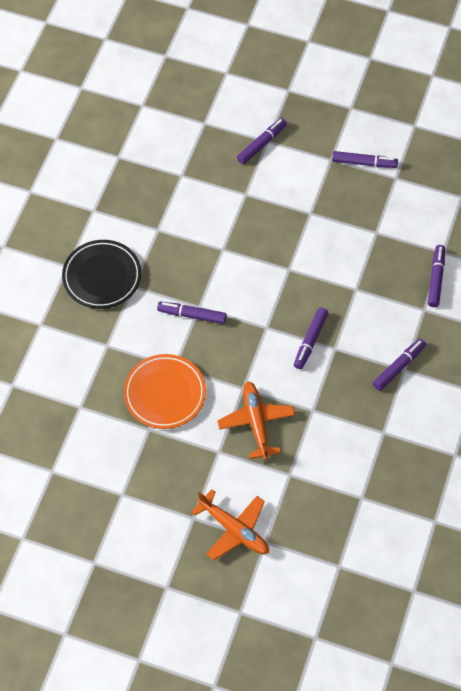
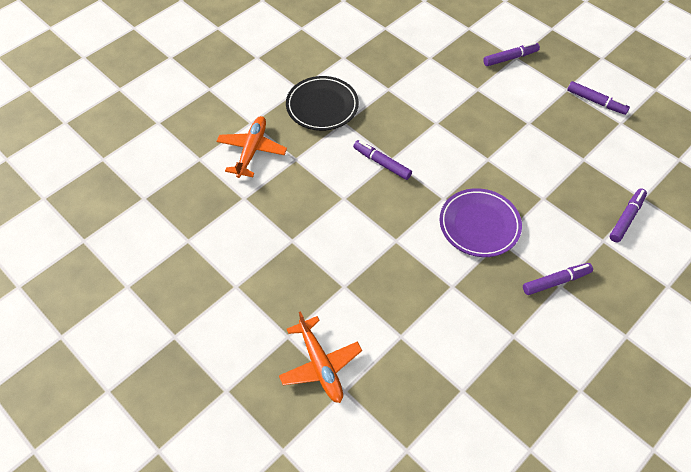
camera: 25 degrees right, 5 degrees down
orange plate [124,354,206,429] -> none
orange plane [217,381,295,460] -> orange plane moved to [216,116,287,178]
purple marker [294,307,328,369] -> purple plate [440,188,522,257]

